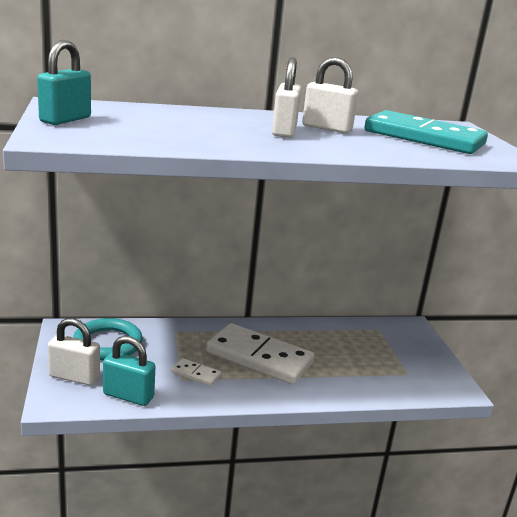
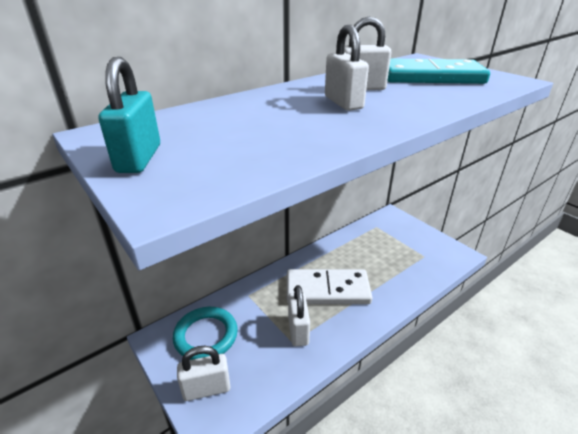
camera: 25 degrees left, 10 degrees up
turquoise padlock [103,336,155,406] -> none
white domino [171,358,221,386] -> white padlock [288,285,310,346]

